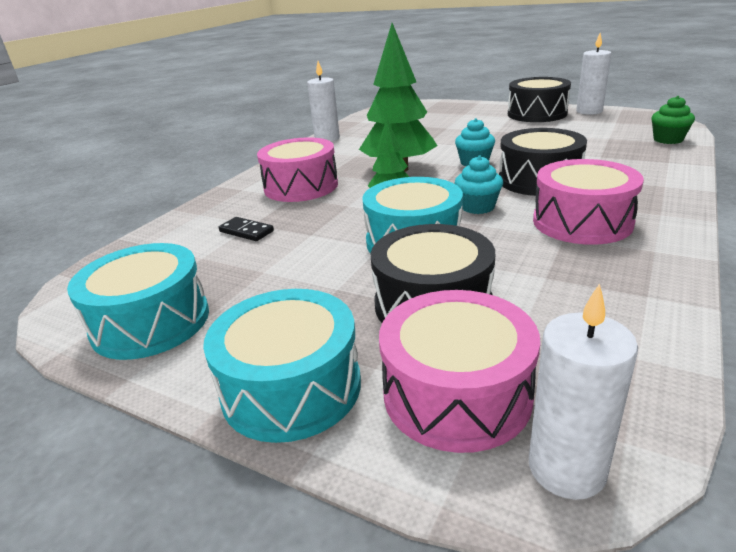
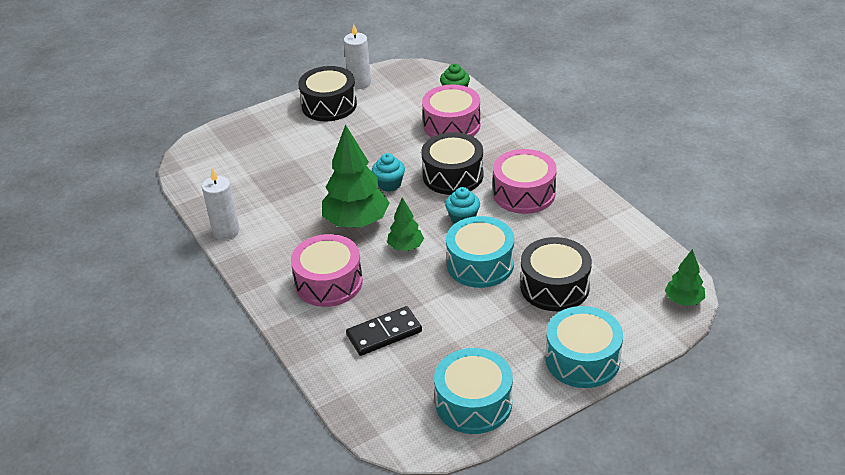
camera: 60 degrees left, 10 degrees up
black domino [218,217,274,241] -> black domino [346,306,422,356], size x1.61
pink drum [379,290,540,453] -> pink drum moved to [422,84,481,138]
white candle [529,283,638,500] -> green tree [665,249,705,306]

